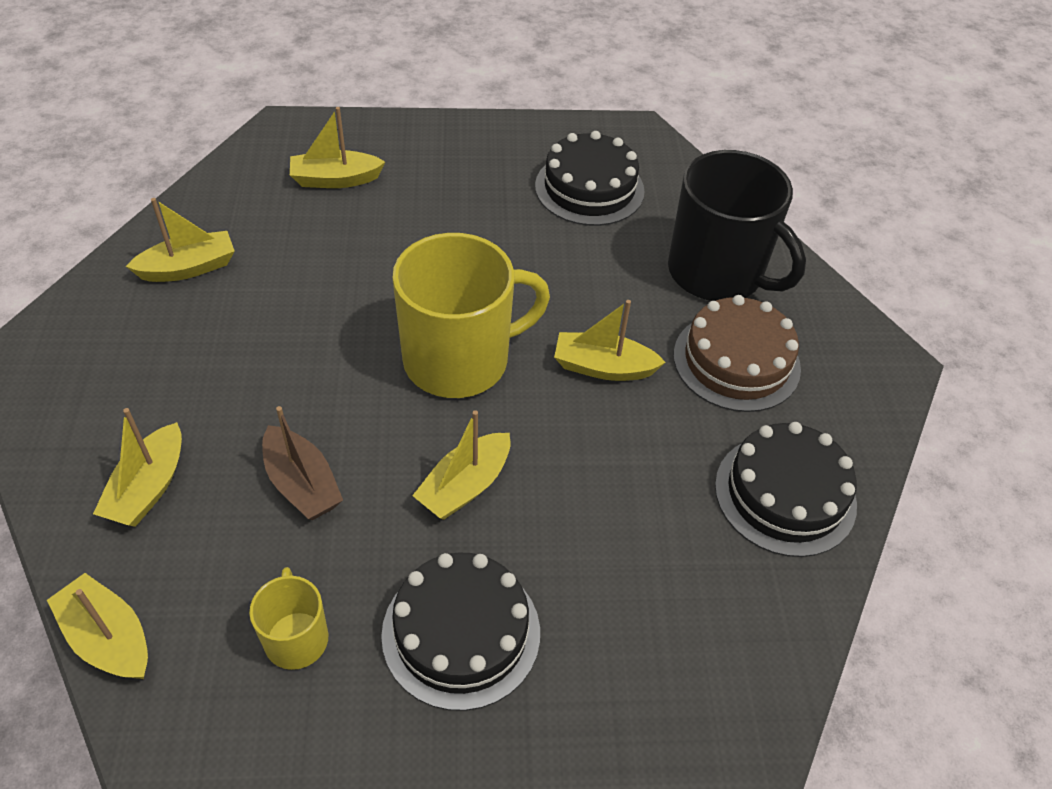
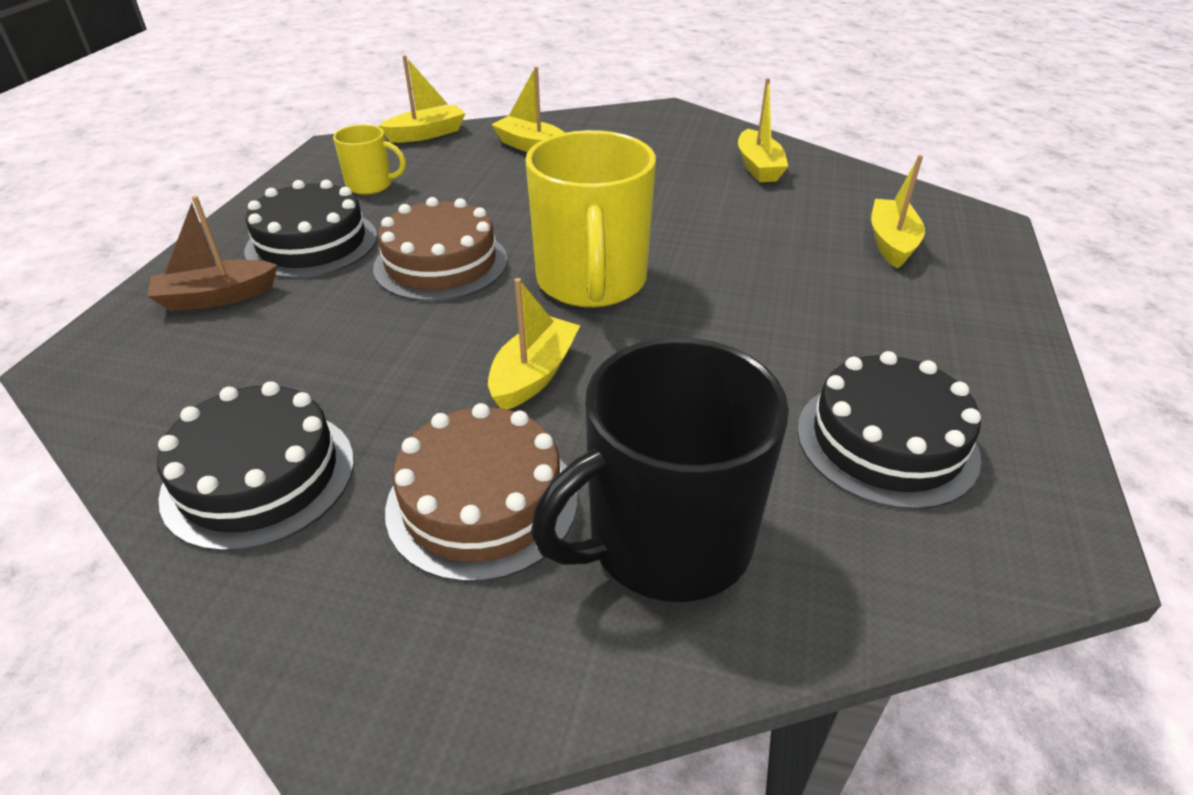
camera: 110 degrees right, 10 degrees down
brown boat [262,406,343,520] -> brown boat moved to [147,196,277,312]
yellow boat [412,410,510,520] -> brown cake [373,197,508,301]

